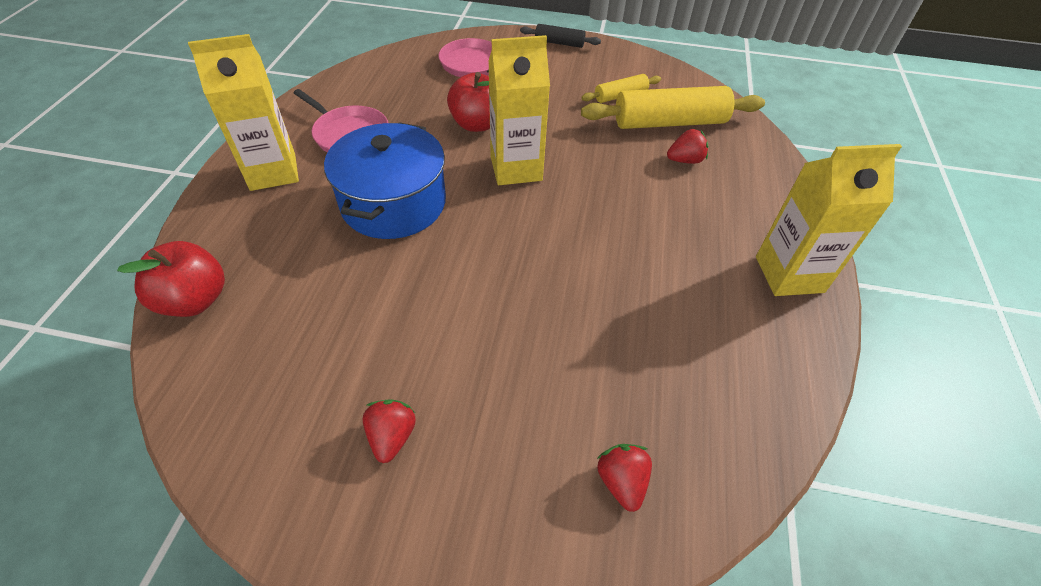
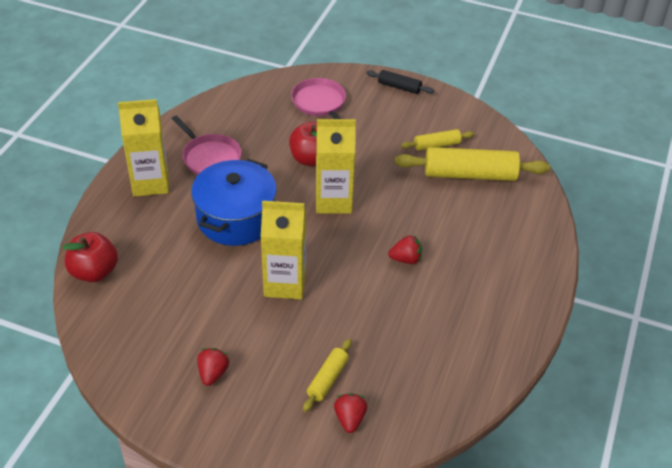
camera: 10 degrees right, 5 degrees down
red strawberry [667,128,709,164] -> red strawberry moved to [388,235,422,264]
yellow carton [756,144,902,296] -> yellow carton moved to [261,201,306,299]
none -> yellow rolling pin [303,339,352,412]

